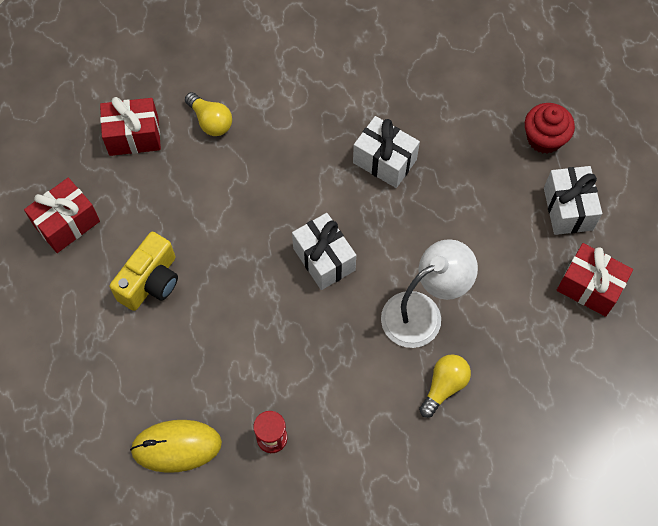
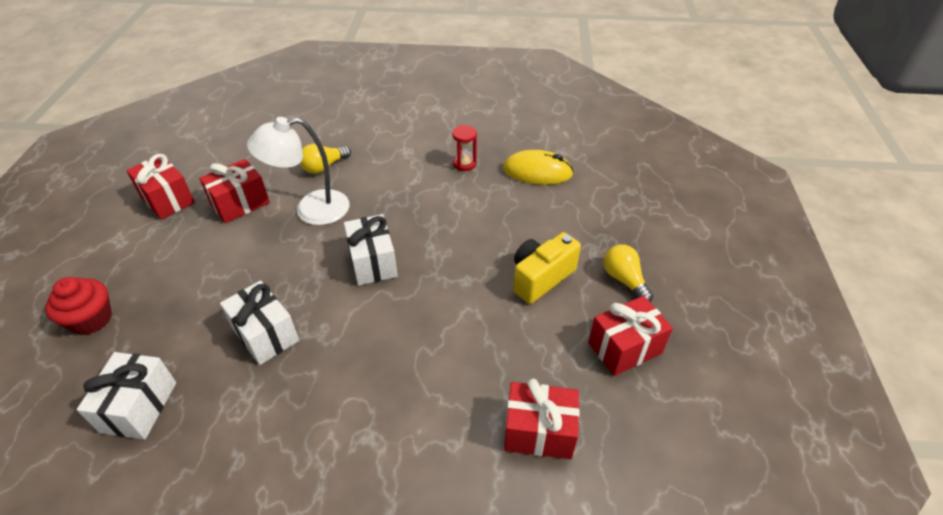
camera: 165 degrees left, 20 degrees down
yellow light bulb [185,92,232,136] -> yellow light bulb moved to [604,244,653,302]
white gift [544,166,602,235] -> white gift moved to [77,352,176,440]
none -> red gift [199,159,270,223]

